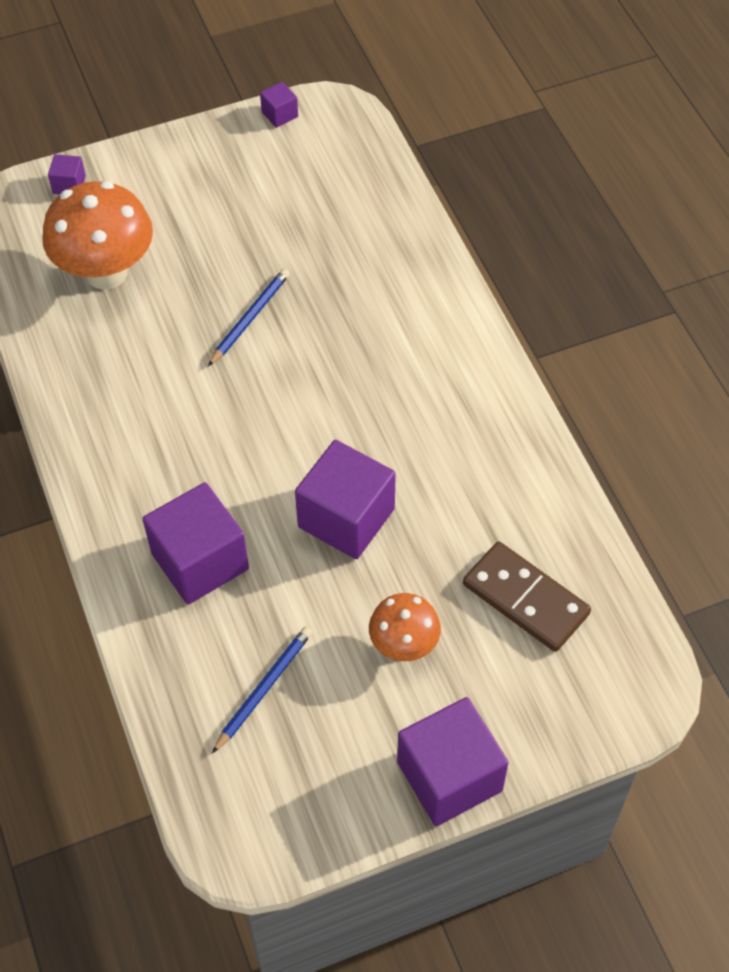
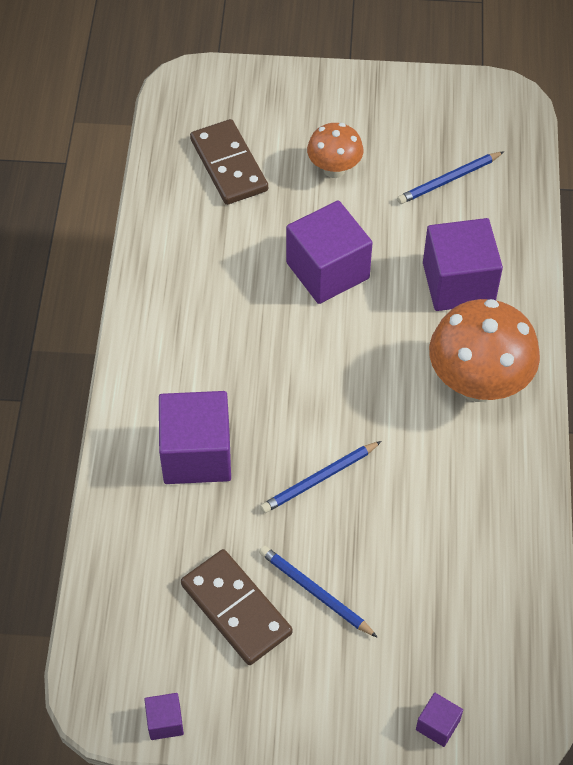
camera: 155 degrees left, 0 degrees up
orange mushroom [42,181,153,290] -> orange mushroom moved to [429,299,540,402]
purple cube [397,697,509,826] -> purple cube moved to [159,391,231,484]
none -> brown domino [181,549,293,665]
none -> blue pencil [259,545,378,638]

